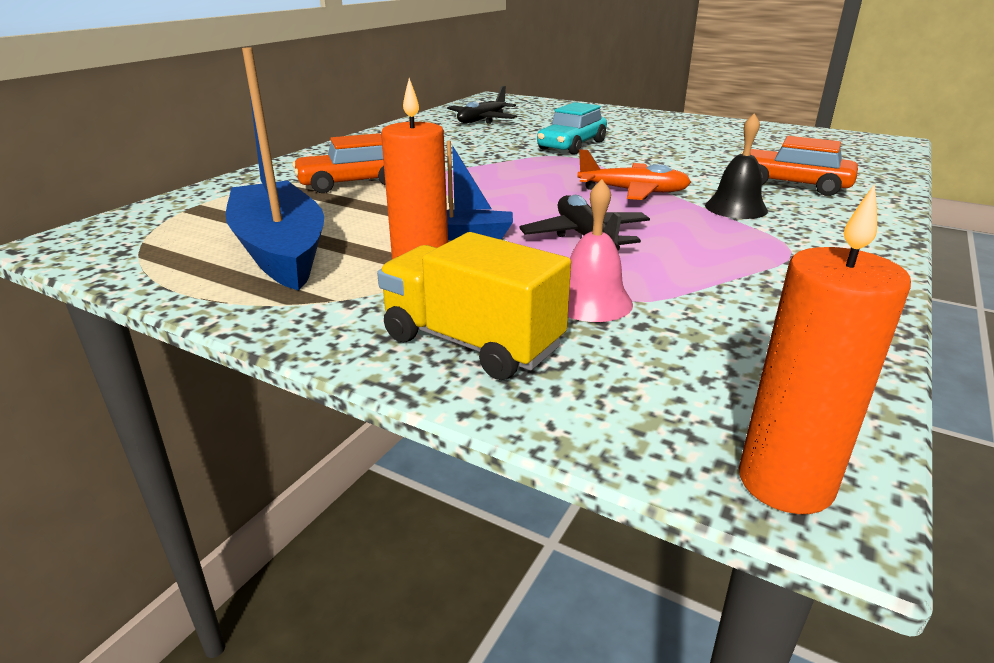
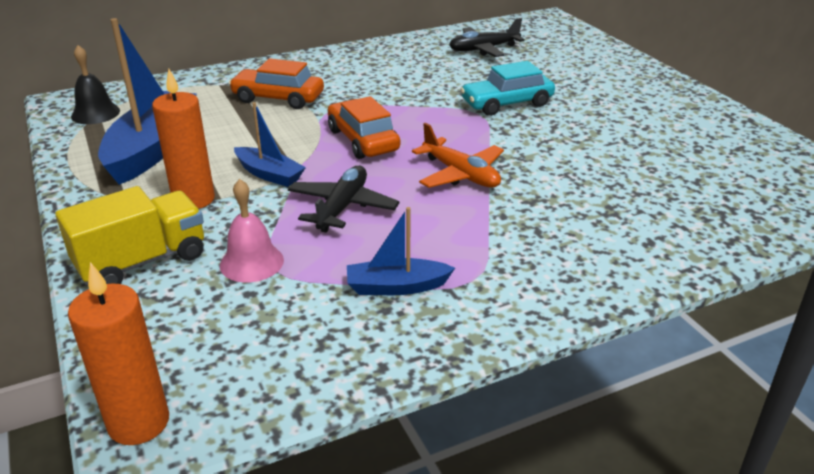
camera: 35 degrees right, 5 degrees up
yellow truck [377,232,571,380] -> yellow truck turned 75 degrees clockwise [55,186,204,285]
black bell [705,113,768,219] -> black bell moved to [71,45,120,124]
orange car [741,136,858,196] -> orange car moved to [328,96,400,159]
none -> blue boat [347,207,455,295]

